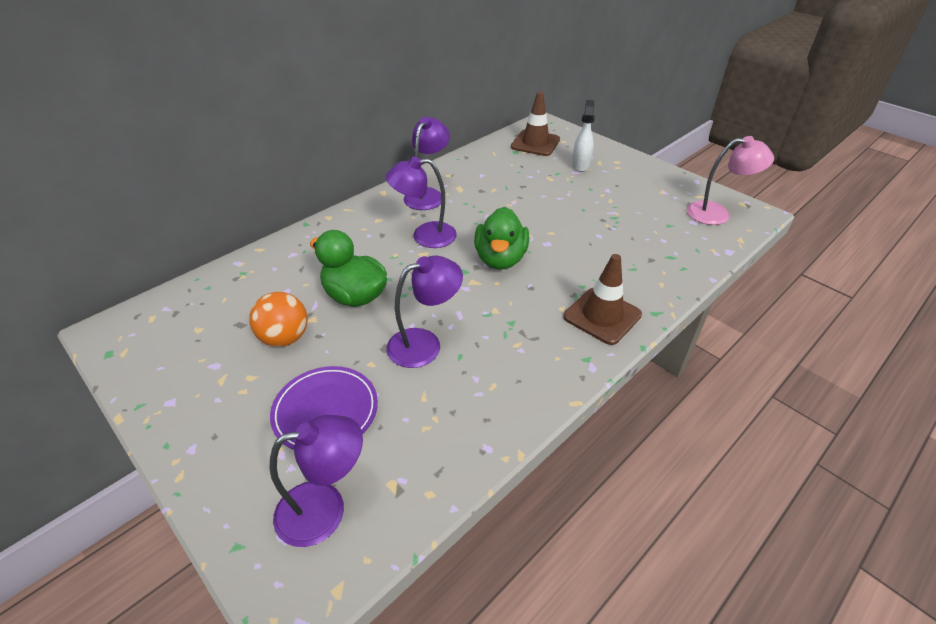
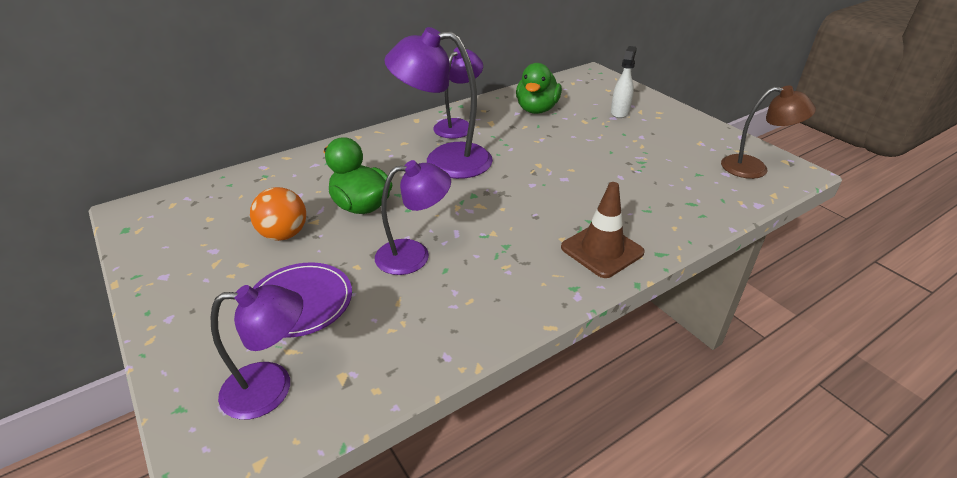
camera: 10 degrees right, 5 degrees down
purple lamp [386,157,457,248] -> purple lamp [384,27,493,179], size x1.53
green duck [474,207,529,270] -> green duck moved to [516,63,562,114]
brown traffic cone [511,92,560,156] -> none
pink lamp [687,136,774,225] -> brown lamp [721,85,816,179]

